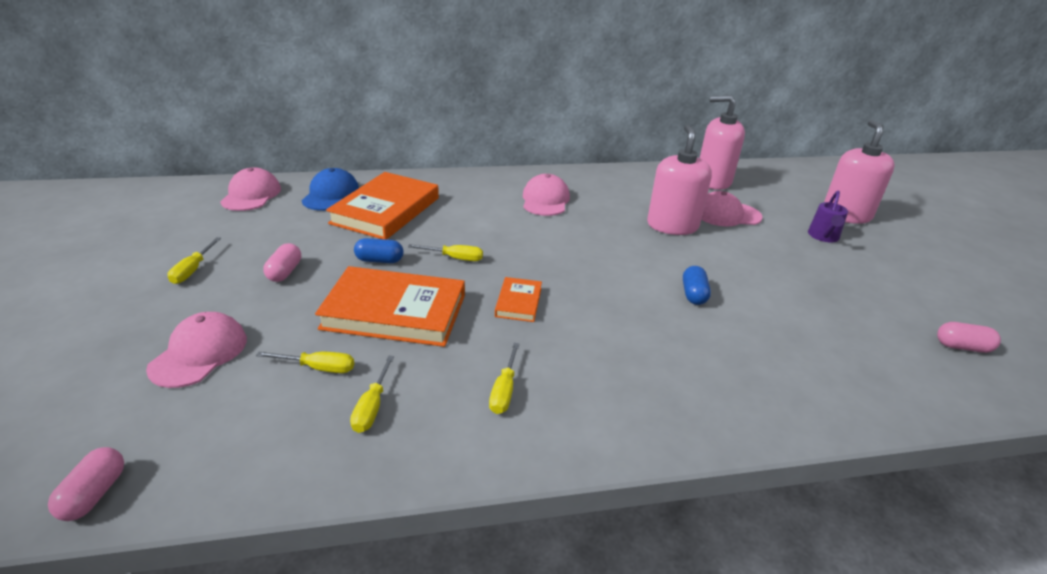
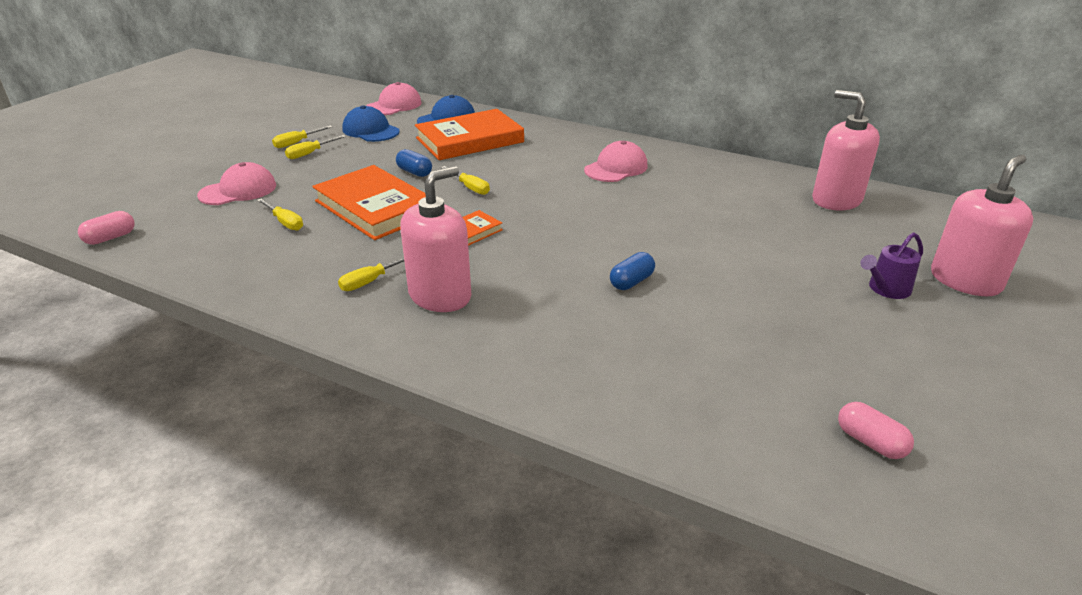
camera: 40 degrees right, 0 degrees up
pink capsule [263,243,301,282] -> none
yellow screwdriver [350,355,394,433] -> yellow screwdriver moved to [285,135,346,159]
pink soap dispenser [647,125,712,235] -> pink soap dispenser moved to [400,166,471,312]
pink cap [701,191,762,226] -> none
none -> blue cap [342,105,400,142]

